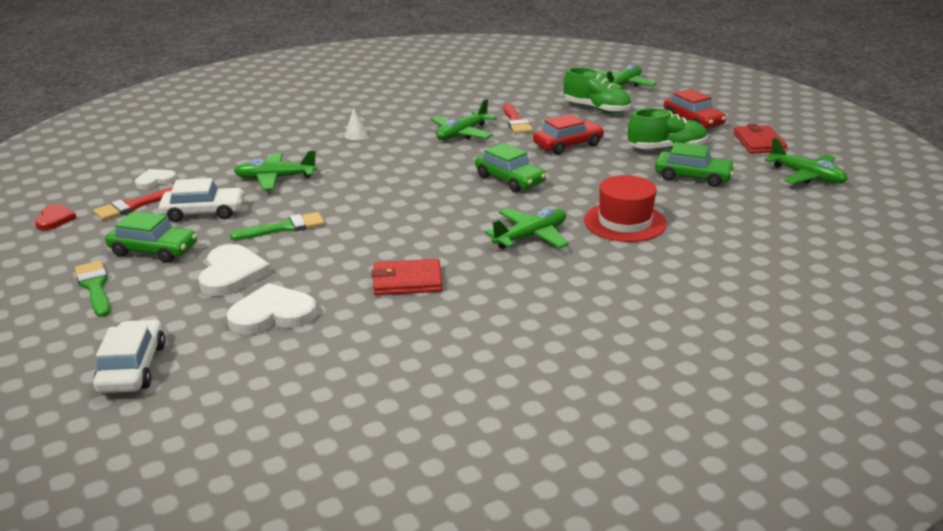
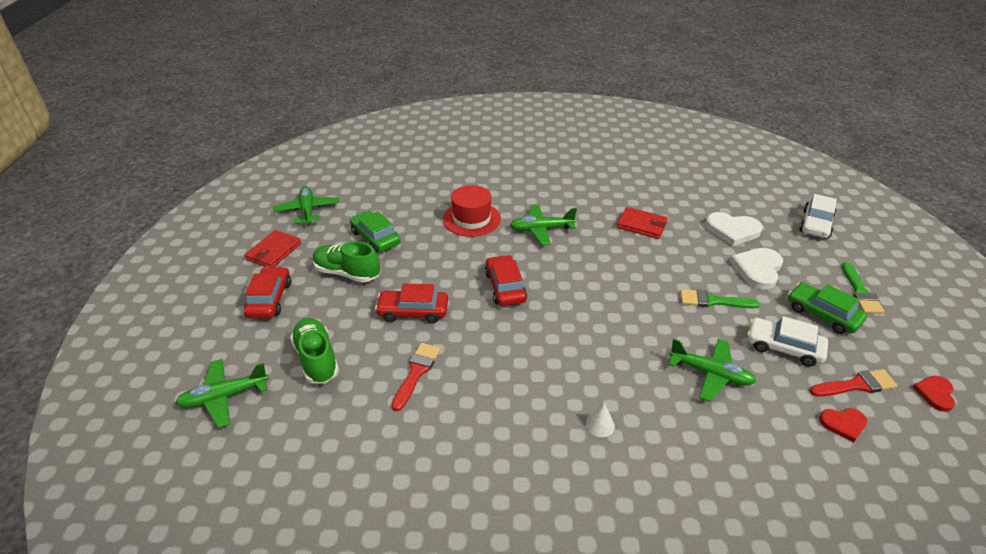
camera: 150 degrees left, 10 degrees up
white heart [135,169,177,189] -> red heart [819,408,867,443]
green plane [431,99,497,140] -> none
green car [475,143,546,192] -> red car [485,255,527,306]

